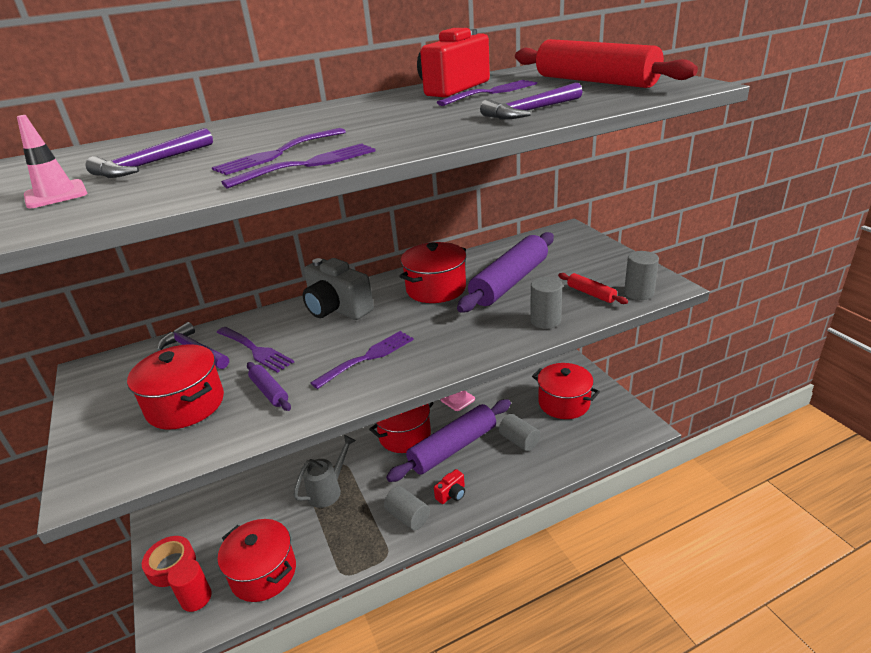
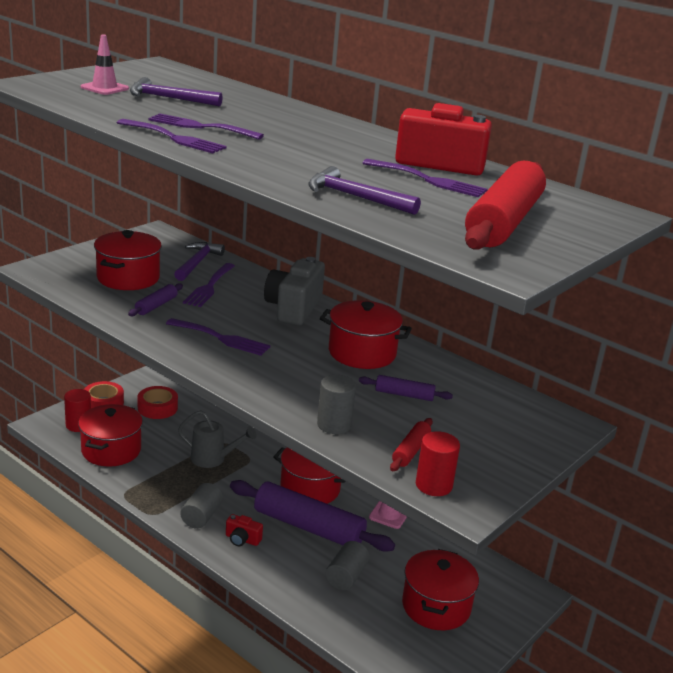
camera: 60 degrees right, 5 degrees down
purple rolling pin [457,232,554,313] -> purple rolling pin [359,375,453,401], size x0.45
grey cylinder [624,251,659,300] -> red cylinder [416,431,460,496]
none -> red tape [138,386,178,419]

